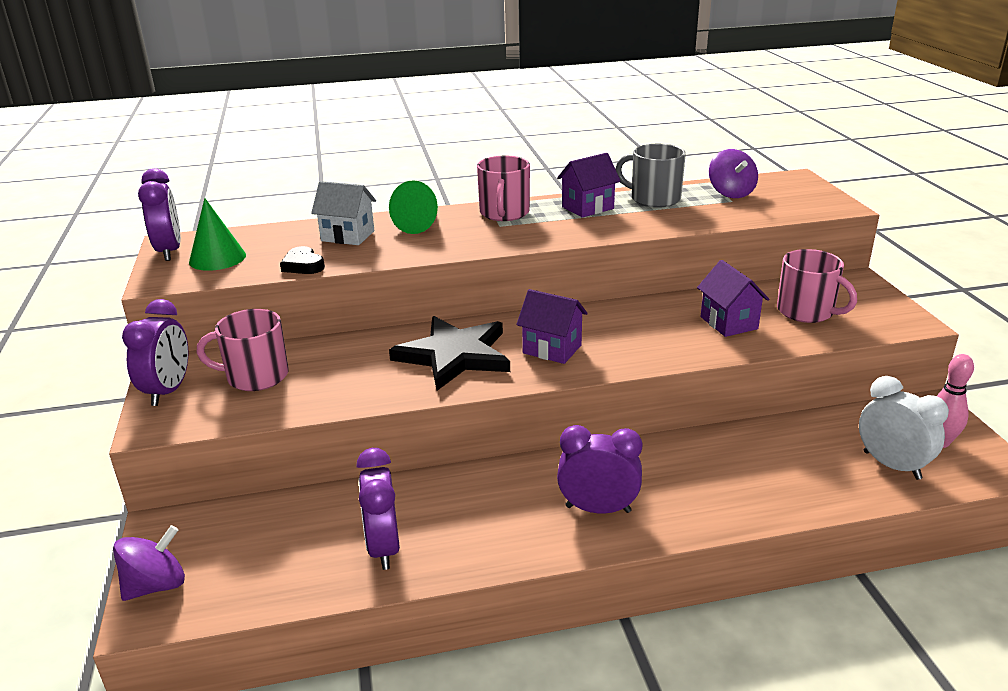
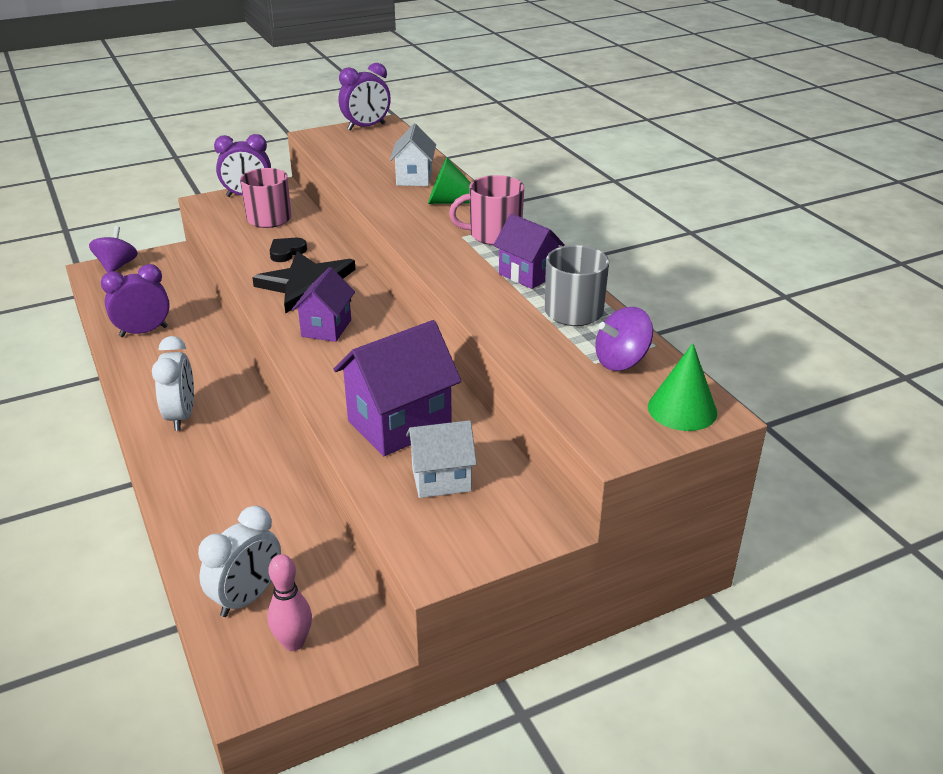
camera: 75 degrees right, 5 degrees up
purple spinning top [113,525,185,601] -> purple spinning top turned 120 degrees counterclockwise [89,226,138,273]
green cone [189,198,246,271] -> green cone moved to [648,343,717,431]
black heart [280,246,325,274] -> black heart moved to [269,238,307,262]
purple clock [557,425,642,514] -> white clock [152,336,194,431]
purple house [697,260,769,337] -> purple house [334,320,461,456], size x1.63
pink mug [777,249,857,323] -> white house [406,420,477,498]

